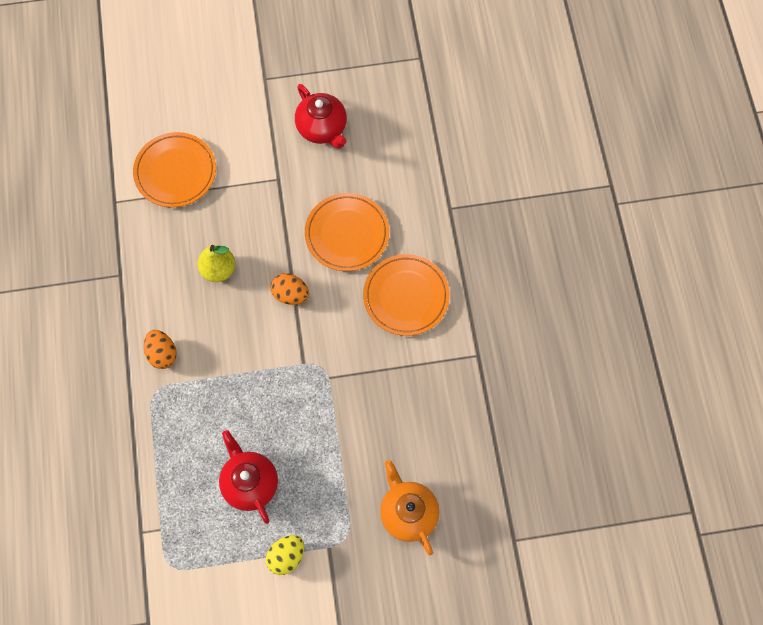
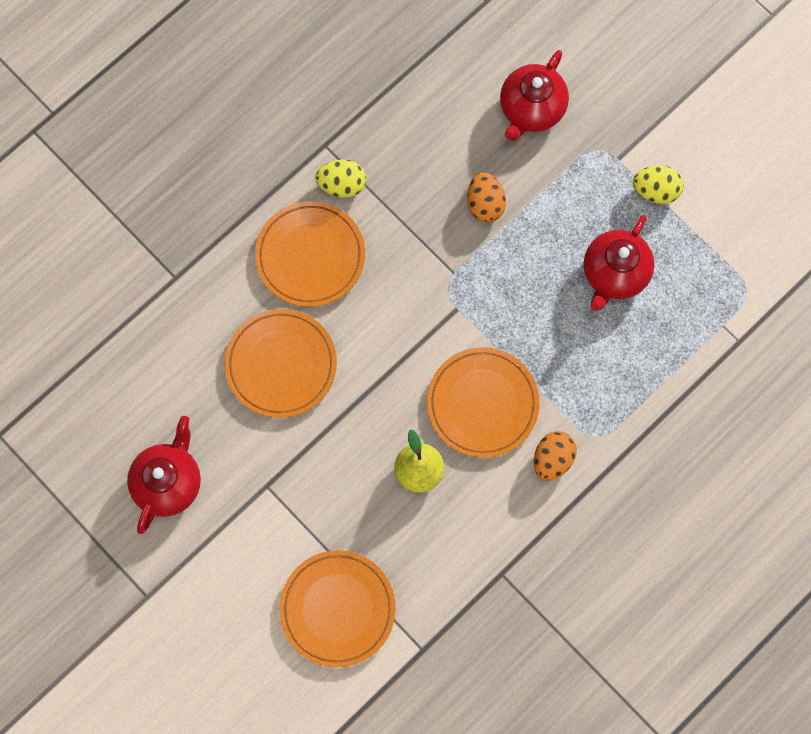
camera: 125 degrees left, 5 degrees up
orange egg [271,273,309,305] -> orange egg moved to [467,172,506,222]
orange teapot [380,460,440,555] -> red teapot [500,50,569,141]
none -> yellow egg [315,160,366,198]
none -> orange plate [427,347,540,458]

